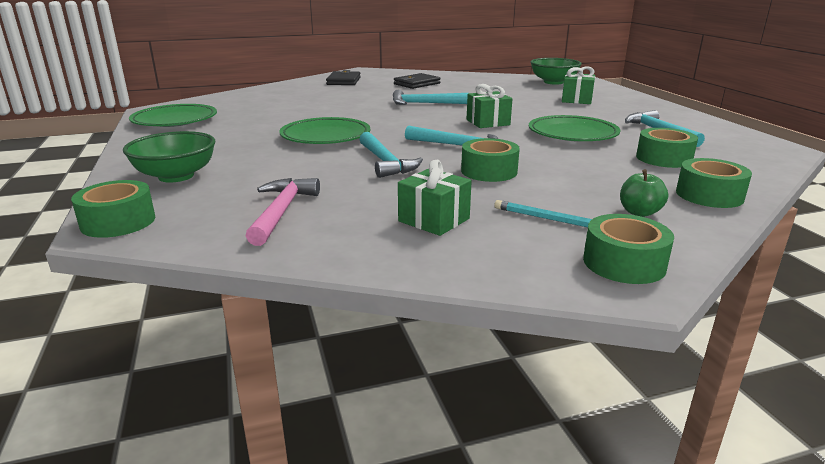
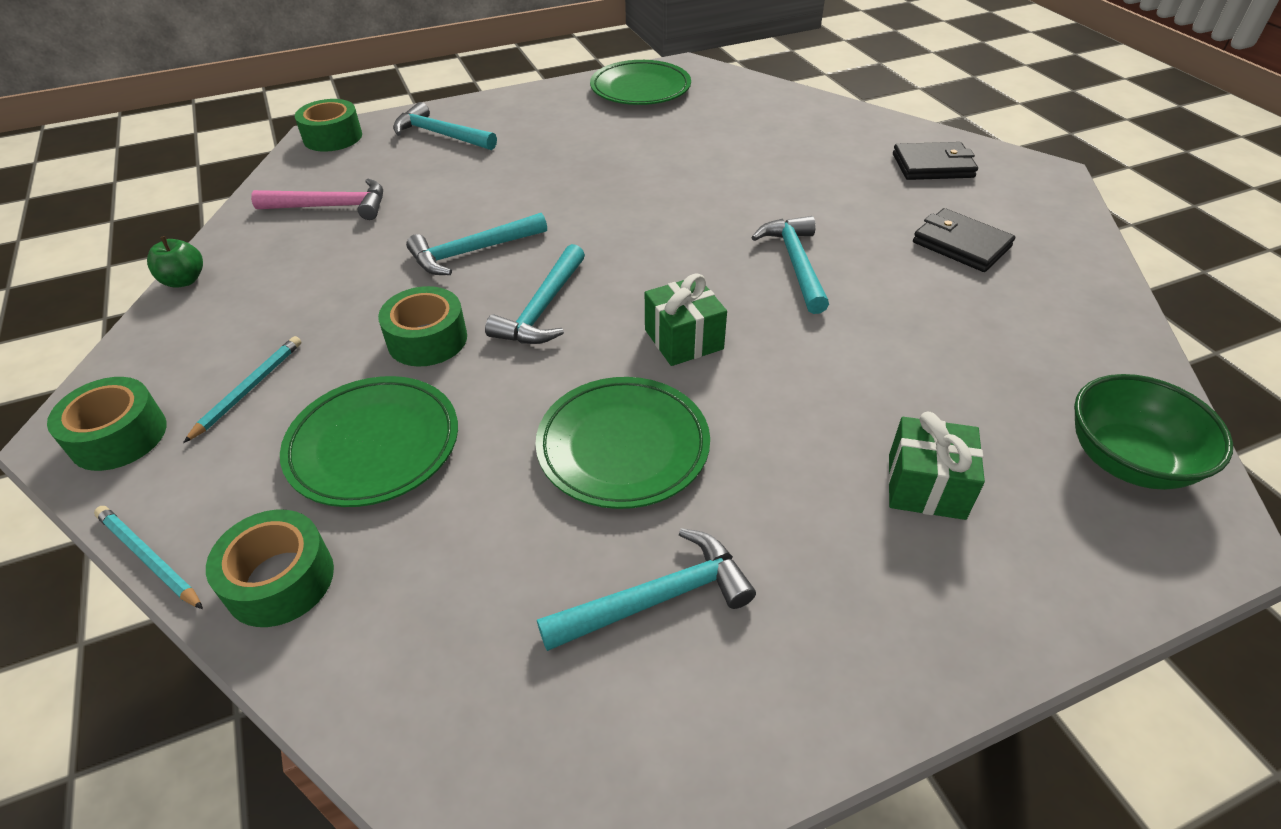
camera: 85 degrees right, 20 degrees up
green bowl [123,131,216,183] -> turquoise hammer [393,102,497,150]
green plate [279,117,370,144] -> green plate moved to [280,376,458,507]
green gift [398,160,472,236] -> none
green apple [620,169,668,217] -> green apple moved to [147,236,203,288]
green tape [636,128,698,168] -> none
none -> turquoise pencil [94,506,203,609]

